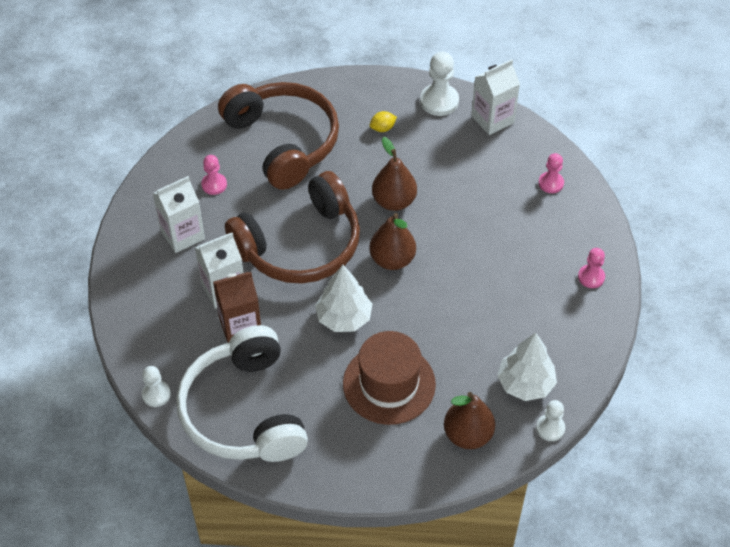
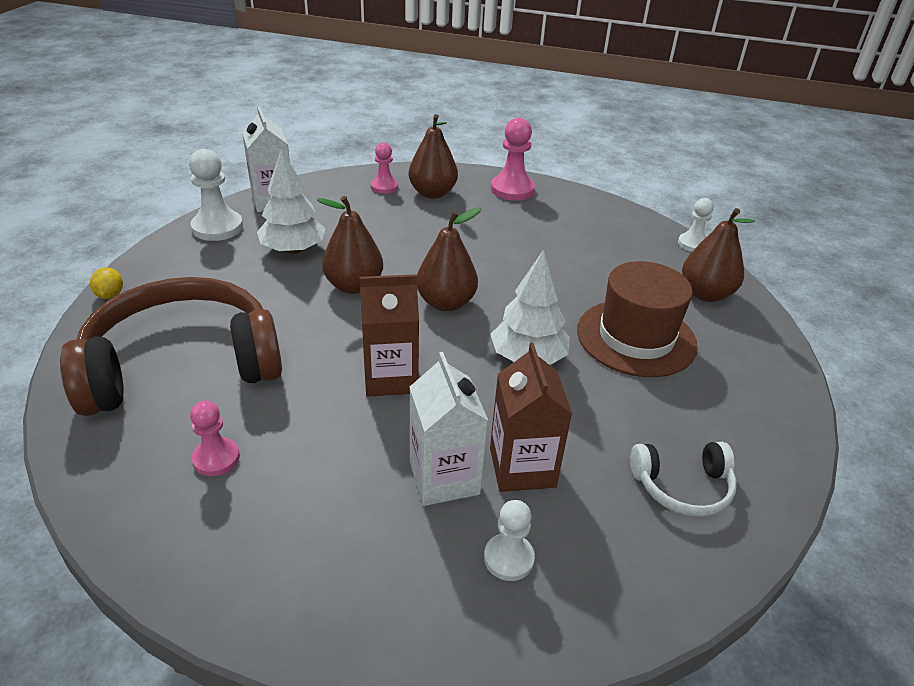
camera: 80 degrees left, 15 degrees down
white pawn [142,366,171,407] -> white pawn moved to [484,500,535,581]
white carton [152,176,205,253] -> none
white headphones [176,325,308,462] -> white headphones [630,442,737,517], size x0.46
brown headphones [225,171,360,284] -> brown carton [360,274,419,397]
yellow lemon [370,111,397,132] -> yellow lemon moved to [90,267,123,299]
white tree [497,333,557,401] -> white tree moved to [257,150,326,254]
pink pawn [578,248,605,288] -> pink pawn [491,118,535,201], size x1.60
none -> brown pear [409,114,458,199]

